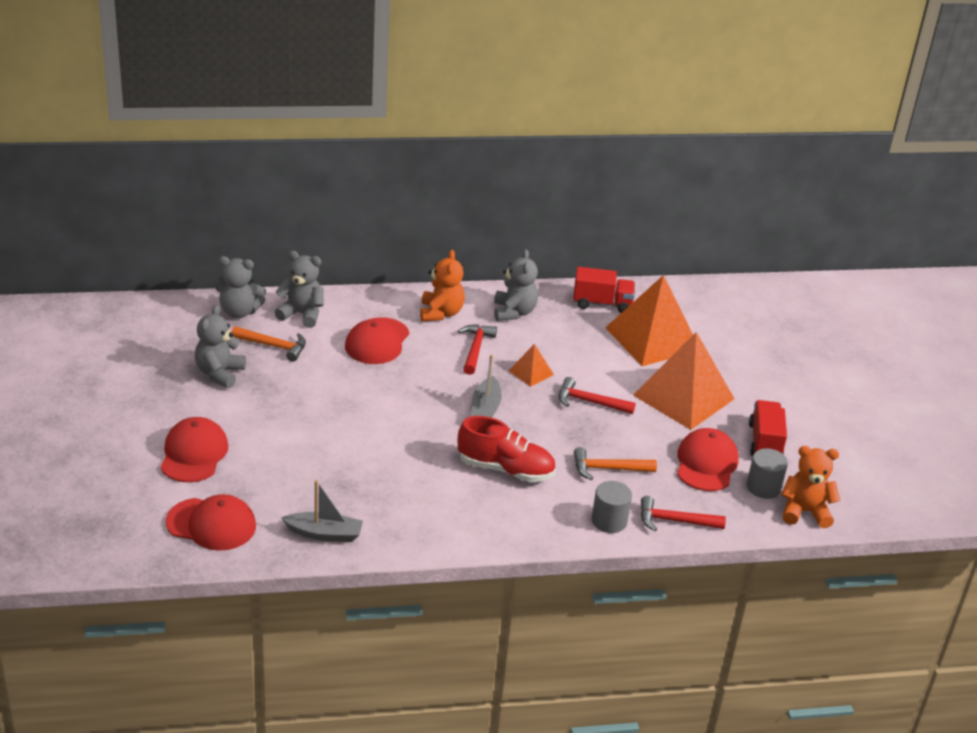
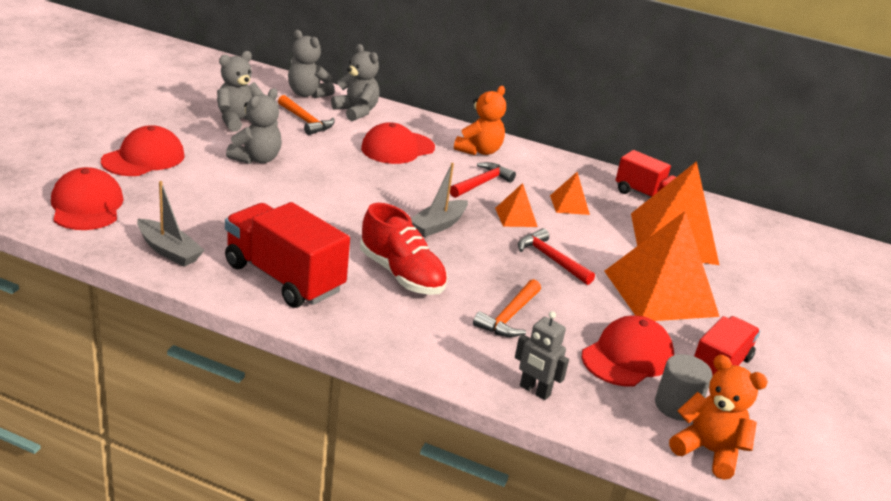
camera: 30 degrees right, 5 degrees down
red cap [166,494,256,551] -> red cap turned 150 degrees counterclockwise [51,167,124,230]
grey teddy bear [494,249,538,321] -> grey teddy bear moved to [226,88,282,164]
orange hammer [574,447,657,480] -> orange hammer turned 90 degrees counterclockwise [473,279,541,337]
grey cylinder [592,481,632,533] -> none
red hammer [641,496,726,531] -> grey robot [515,311,569,400]
none -> red truck [225,202,350,308]
none -> orange pyramid [550,172,590,215]

